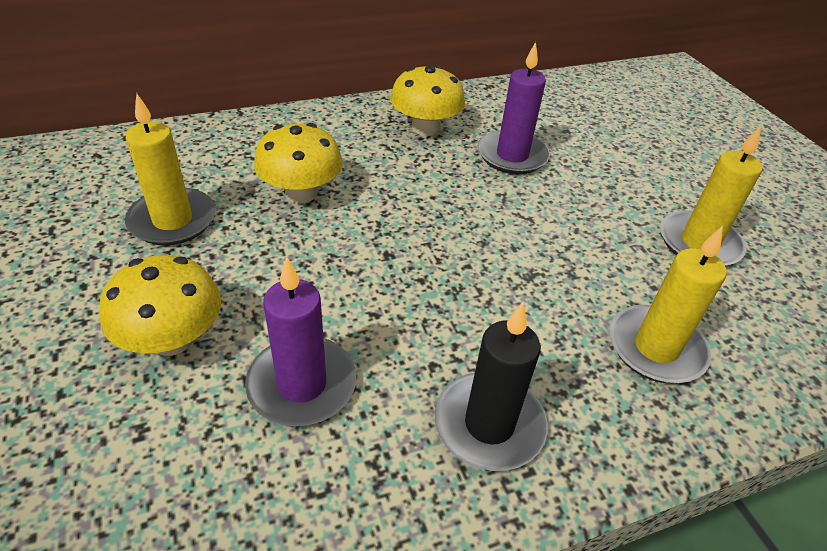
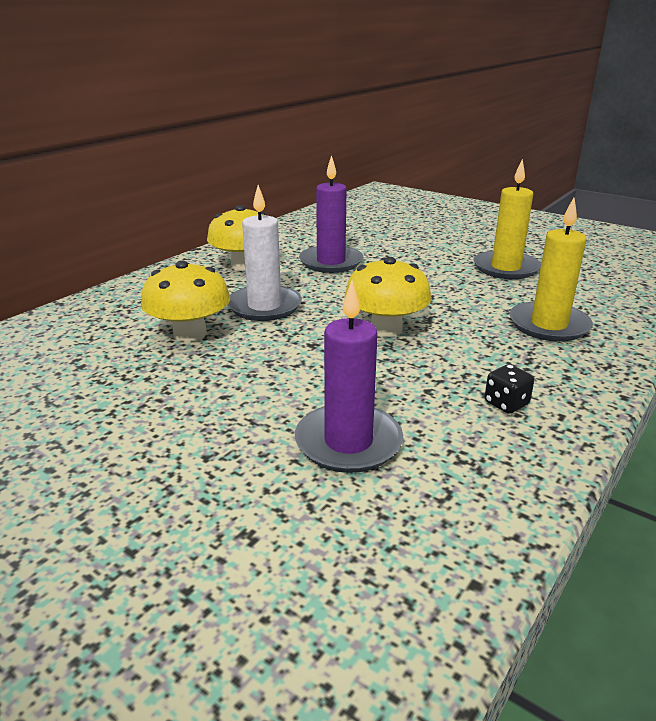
camera: 30 degrees left, 15 degrees down
yellow mushroom [99,255,221,356] -> yellow mushroom moved to [345,257,432,337]
yellow candle [125,93,216,245] -> none
black candle [435,302,548,471] -> black dice [485,364,534,414]
none -> white candle [227,185,302,321]

